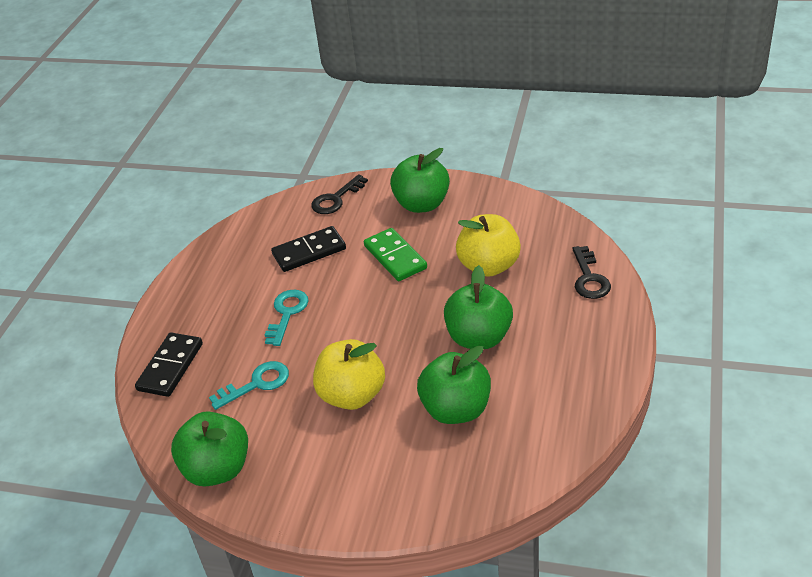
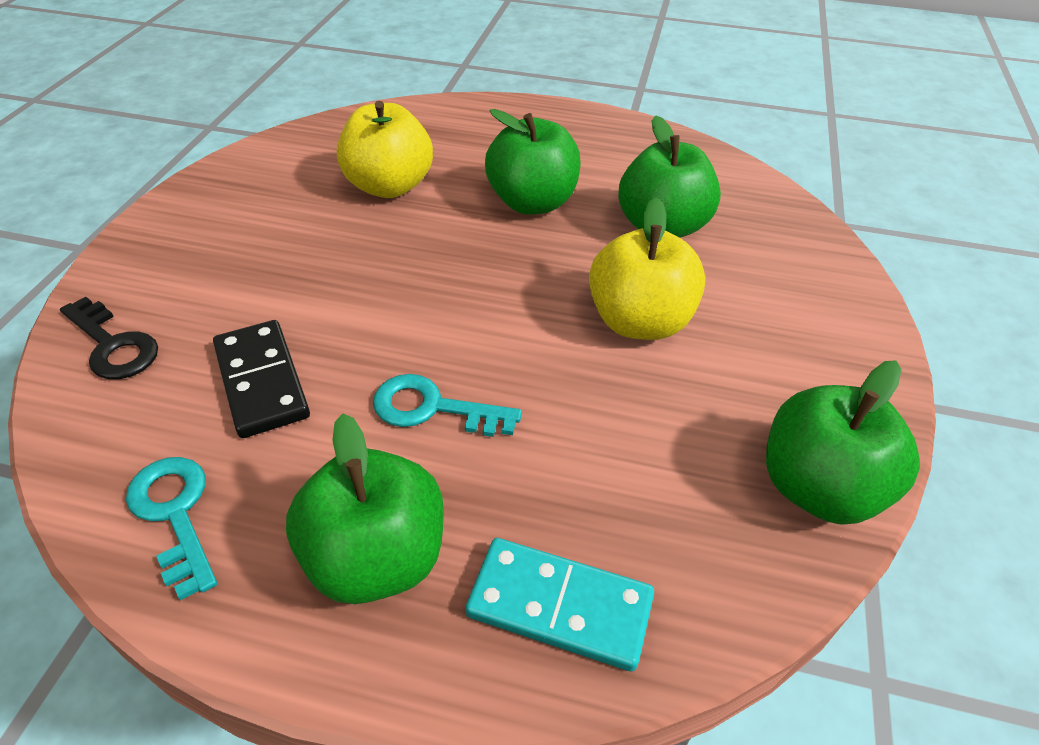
camera: 95 degrees left, 5 degrees up
black domino [135,333,203,397] -> turquoise domino [466,538,654,671]
turquoise key [209,361,289,410] -> turquoise key moved to [126,457,217,600]
green domino [364,228,427,281] -> none
green apple [390,148,450,213] -> green apple moved to [286,414,444,604]
black key [572,246,611,299] -> none

